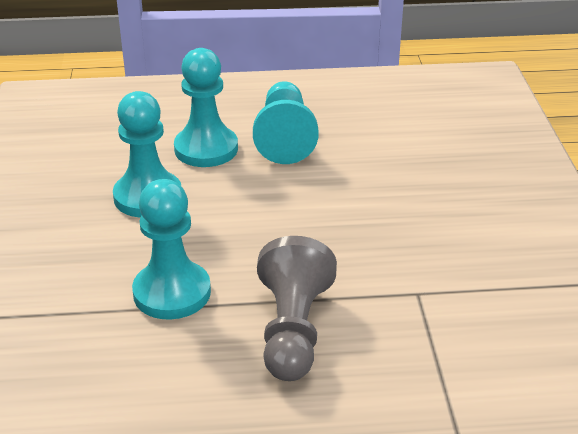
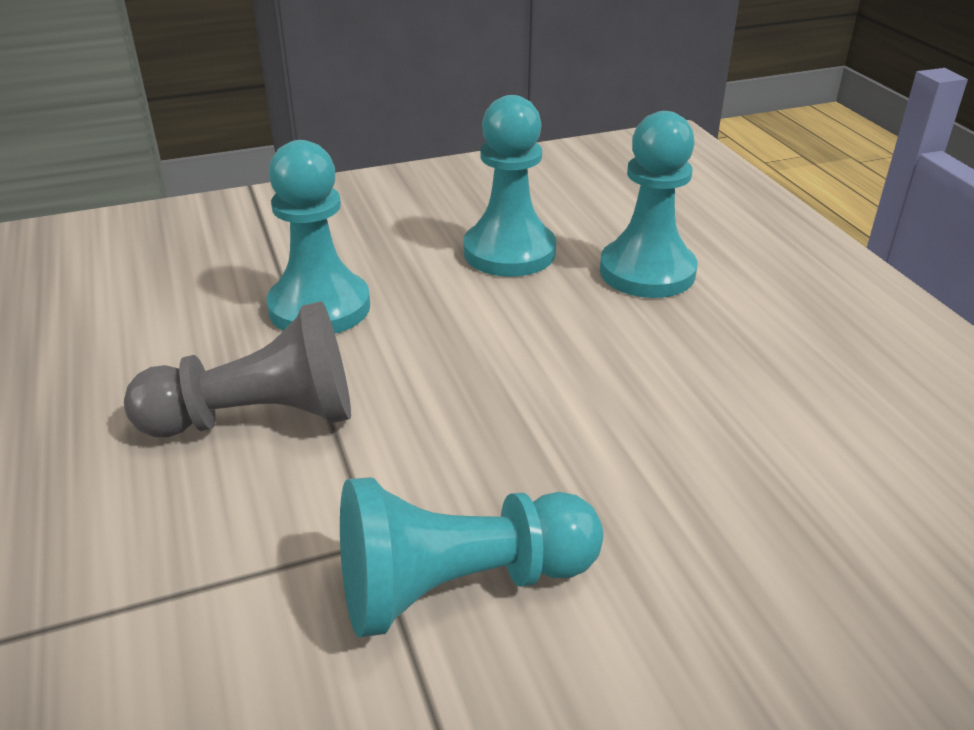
camera: 75 degrees right, 0 degrees up
turquoise pawn [253,81,319,164] -> turquoise pawn moved to [340,477,603,637]

